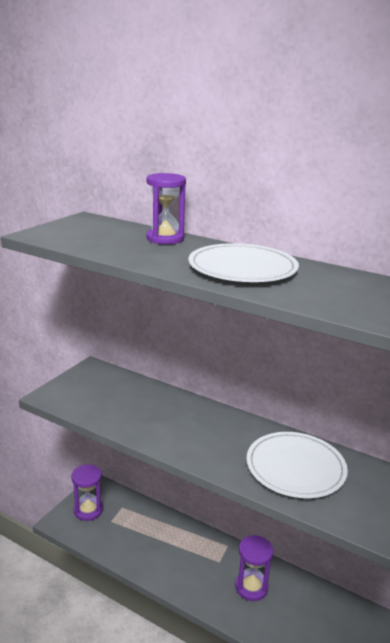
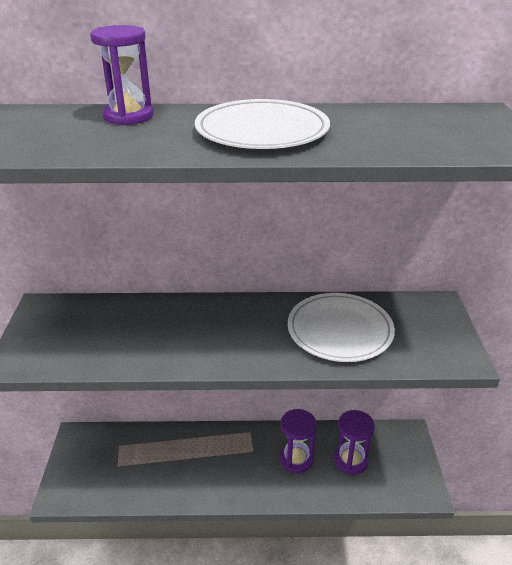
camera: 30 degrees left, 10 degrees up
purple hourglass [71,464,103,521] -> purple hourglass moved to [334,410,375,475]

